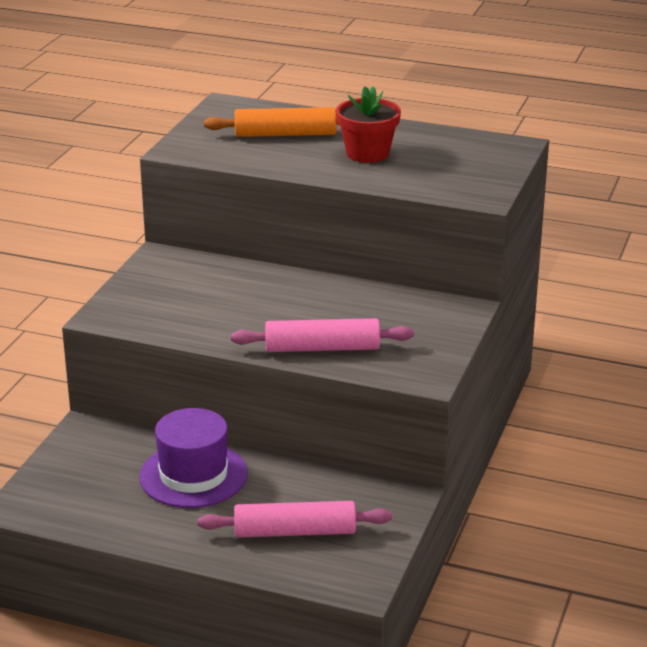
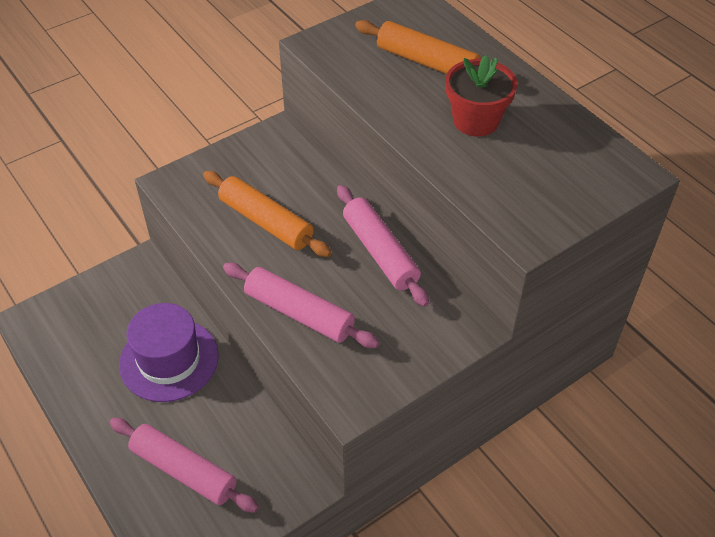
camera: 35 degrees right, 20 degrees up
none -> orange rolling pin [203,171,332,257]
none -> pink rolling pin [337,185,429,307]

